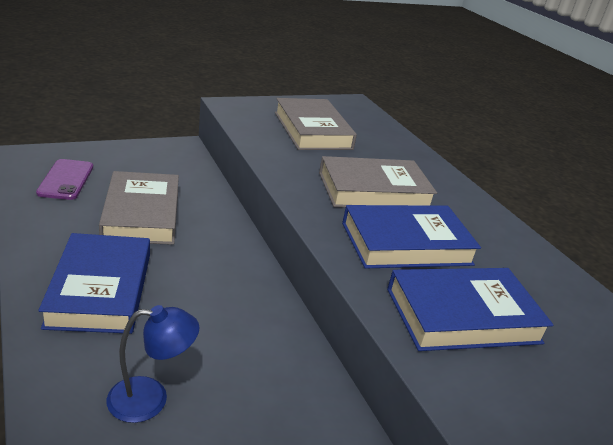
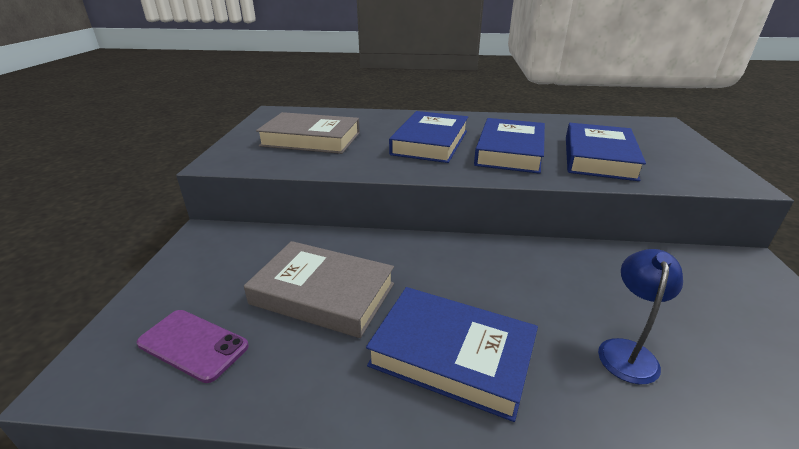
camera: 55 degrees left, 0 degrees up
grey book [319,156,437,208] -> blue book [389,111,468,163]

